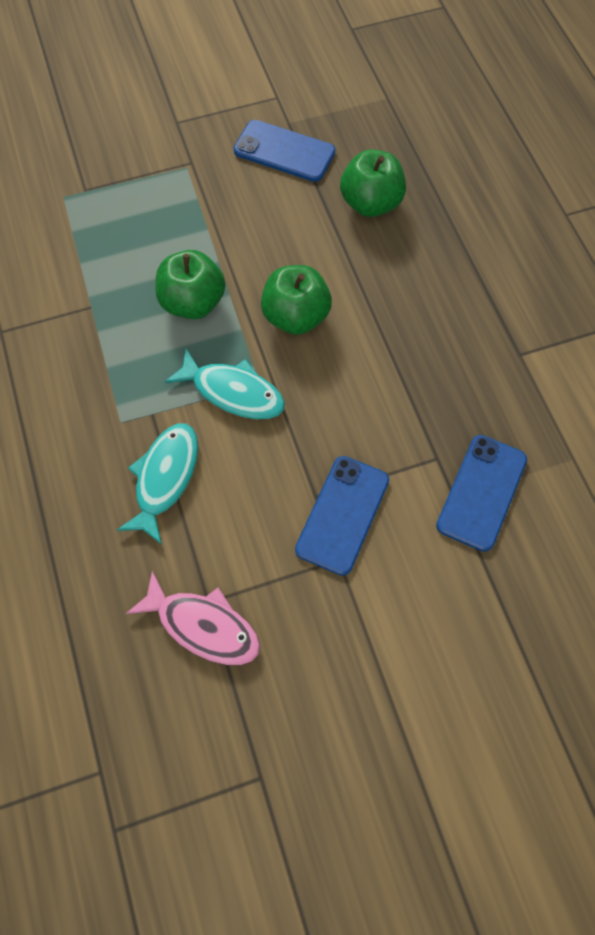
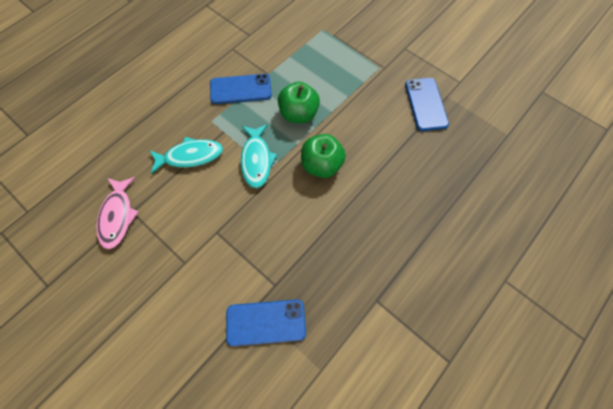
camera: 60 degrees right, 0 degrees up
blue phone [295,456,389,576] -> blue phone moved to [210,74,272,104]
green apple [340,150,406,217] -> none

